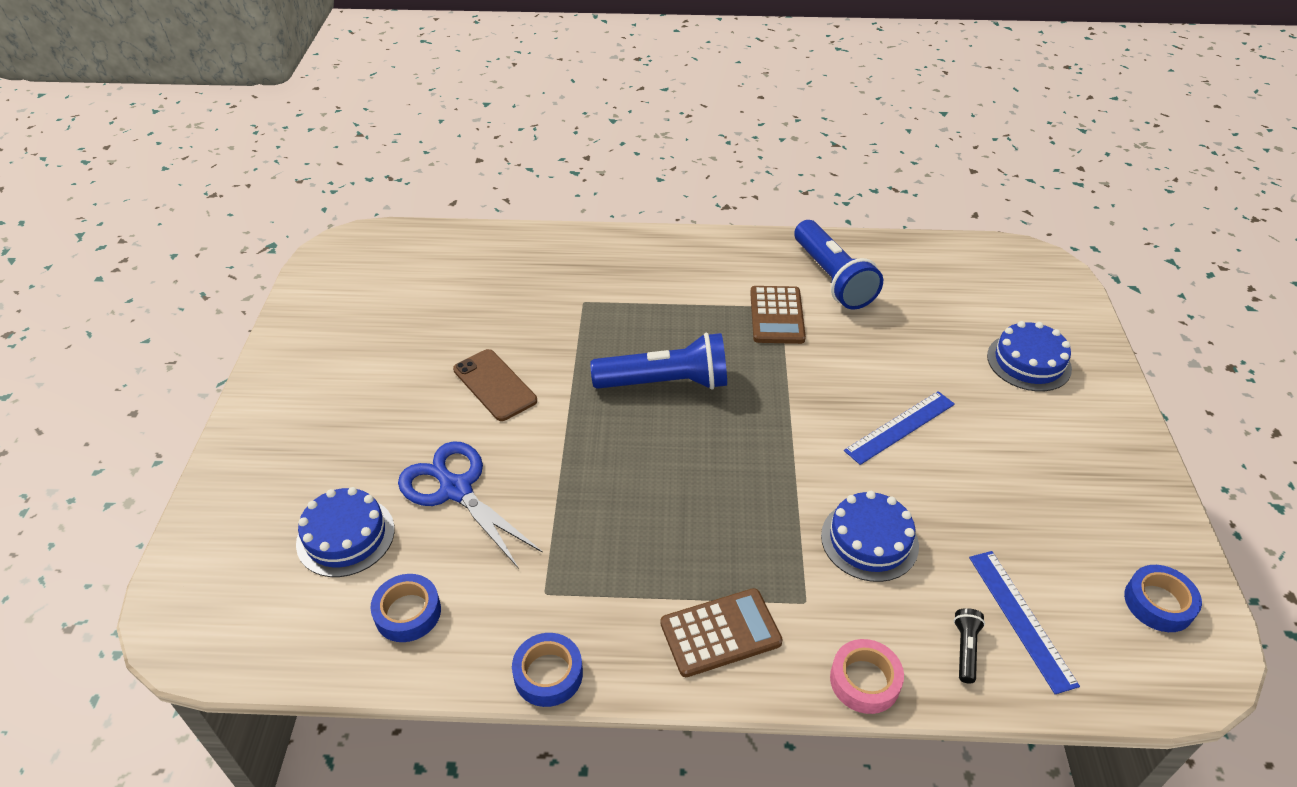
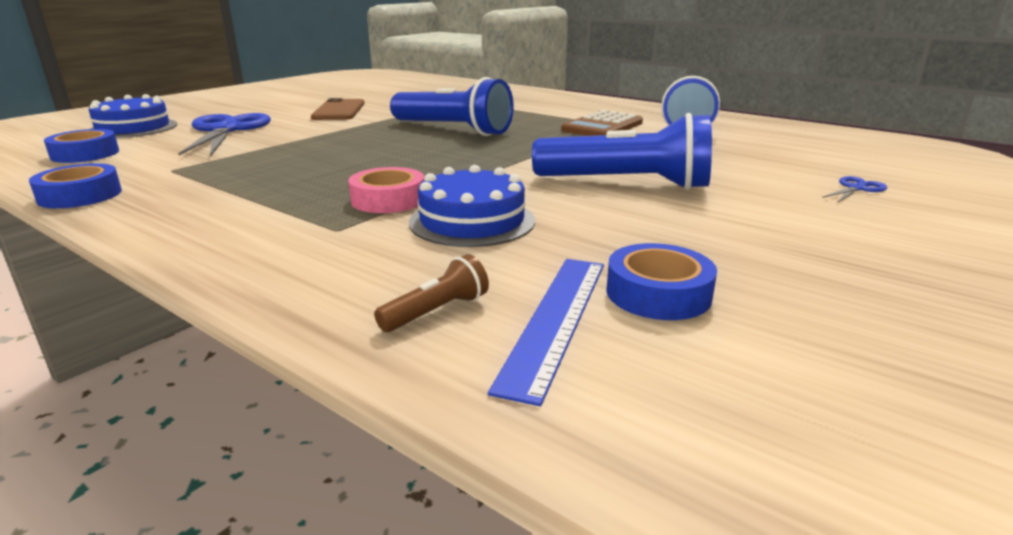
camera: 35 degrees right, 20 degrees down
brown calculator [661,588,783,677] -> none
pink tape [830,639,904,714] -> pink tape moved to [348,167,424,213]
blue ruler [844,391,955,465] -> blue flashlight [532,113,712,190]
black flashlight [954,608,985,683] -> brown flashlight [374,254,489,332]
blue cake [987,321,1072,391] -> blue scissors [822,176,887,203]
blue tape [1124,565,1202,632] -> blue tape moved to [606,243,717,320]

